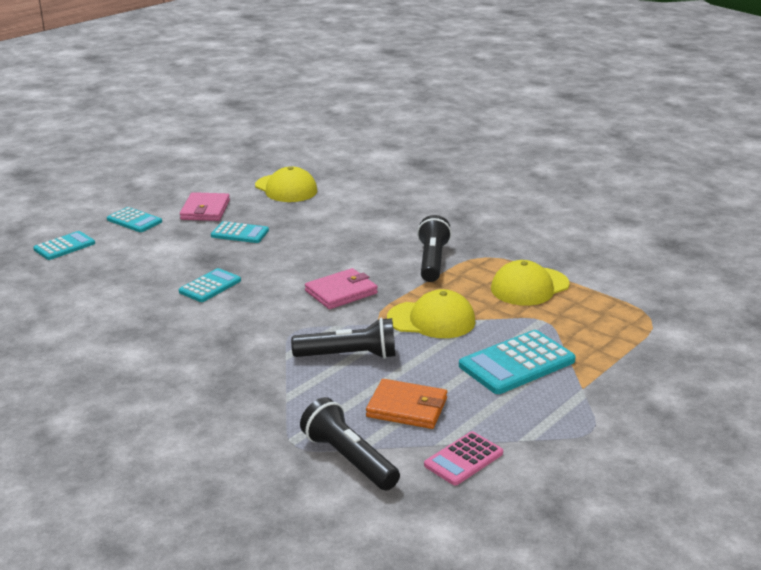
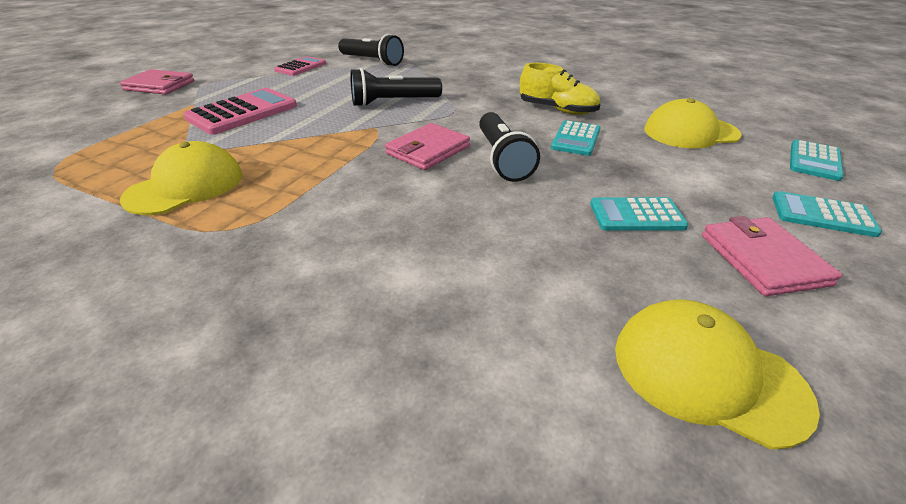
camera: 165 degrees right, 10 degrees up
orange wallet [366,379,447,429] -> none
yellow cap [387,289,475,338] -> yellow cap moved to [644,98,742,149]
black flashlight [417,215,452,282] -> black flashlight moved to [479,112,540,182]
turquoise calculator [459,330,576,394] -> pink calculator [183,88,297,135]
none -> pink wallet [120,69,194,95]
none -> yellow shoe [520,63,600,115]

